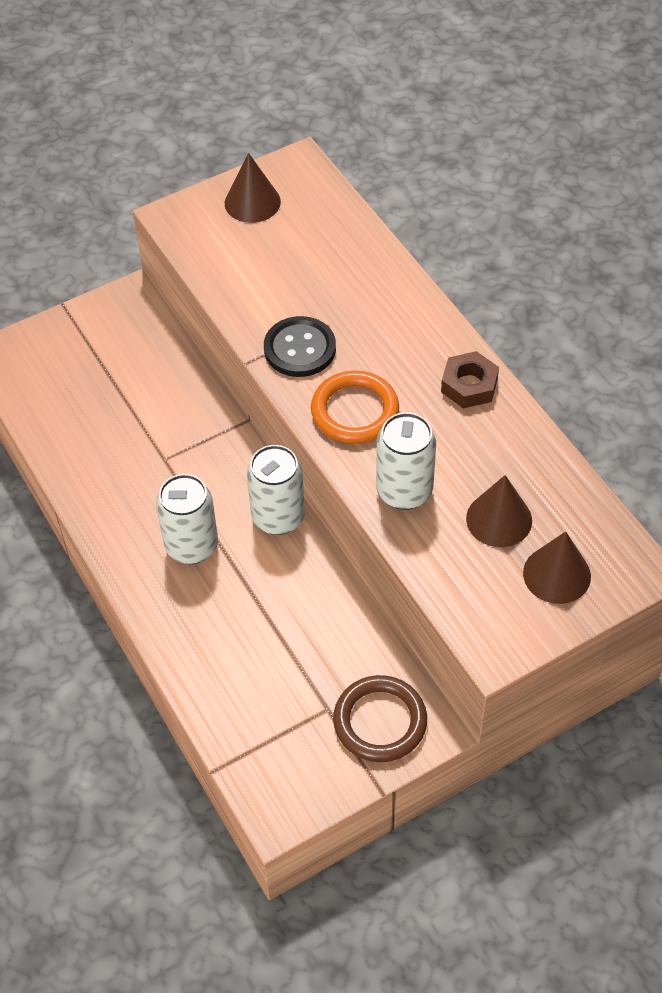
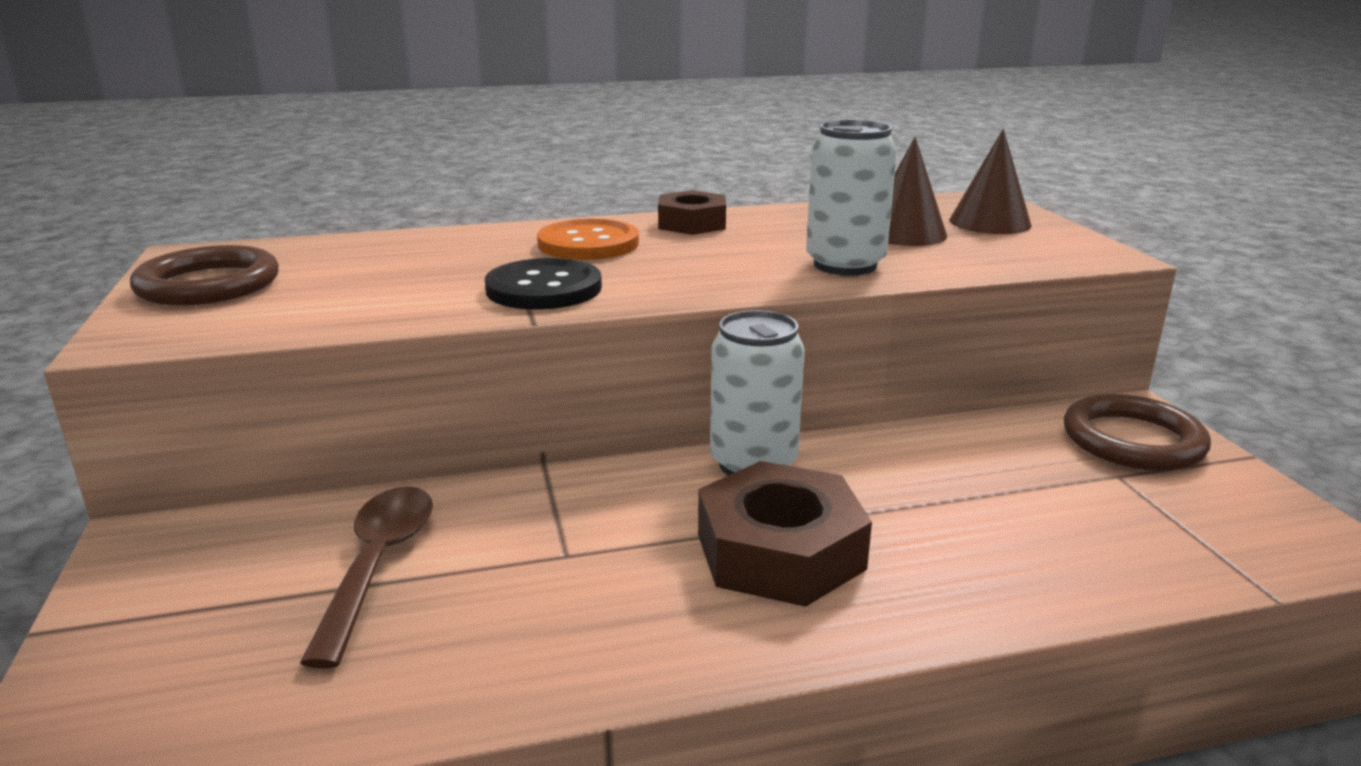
camera: 75 degrees left, 30 degrees down
white can [156,474,218,564] -> brown nut [698,461,872,607]
brown cone [225,153,281,223] -> brown ring [130,245,279,306]
orange ring [311,371,399,444] -> none
none -> brown spoon [300,487,433,668]
none -> orange button [537,219,639,260]

